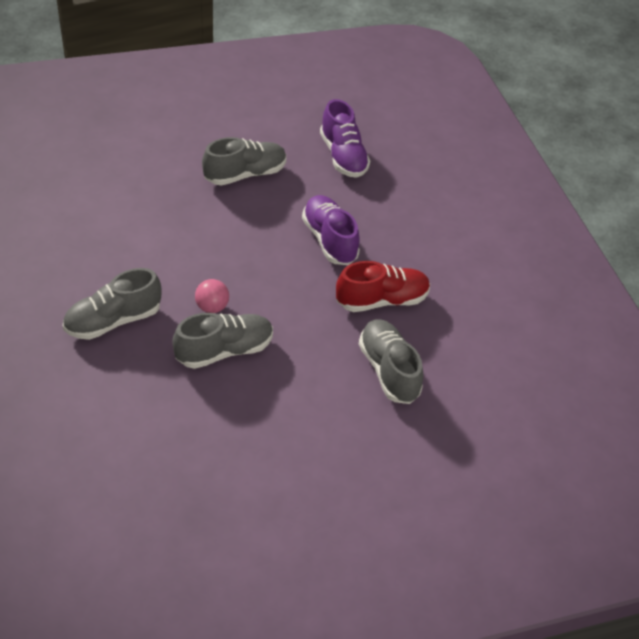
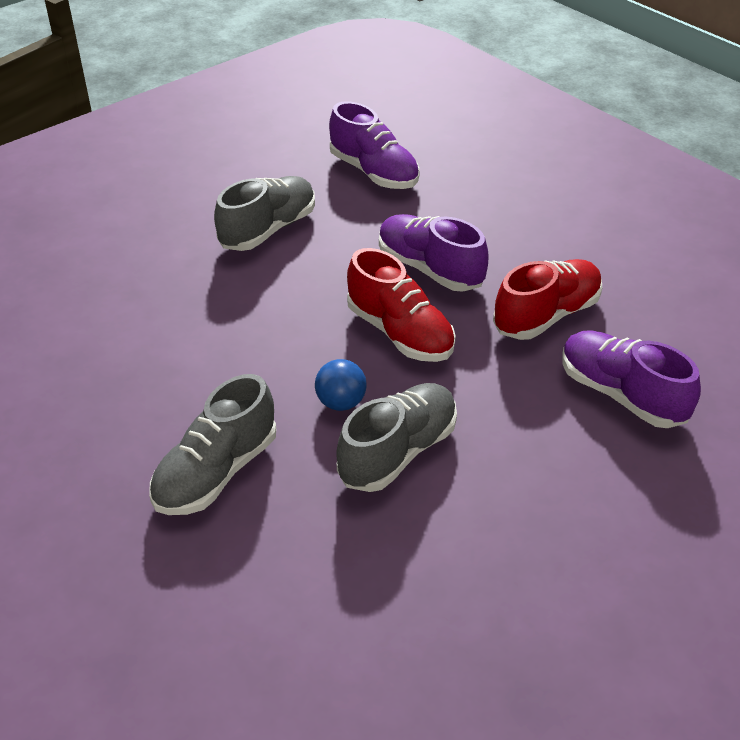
camera: 20 degrees left, 5 degrees down
pink ball [195,279,229,313] -> blue ball [315,359,367,411]
grey shoe [359,319,423,404] -> purple shoe [562,330,701,428]
none -> red shoe [347,248,456,362]

